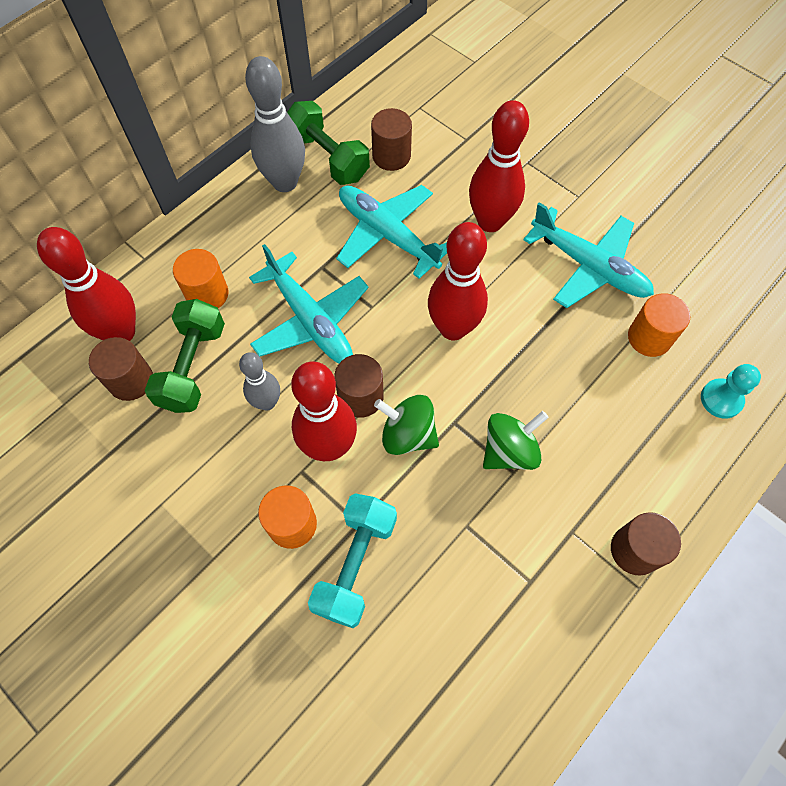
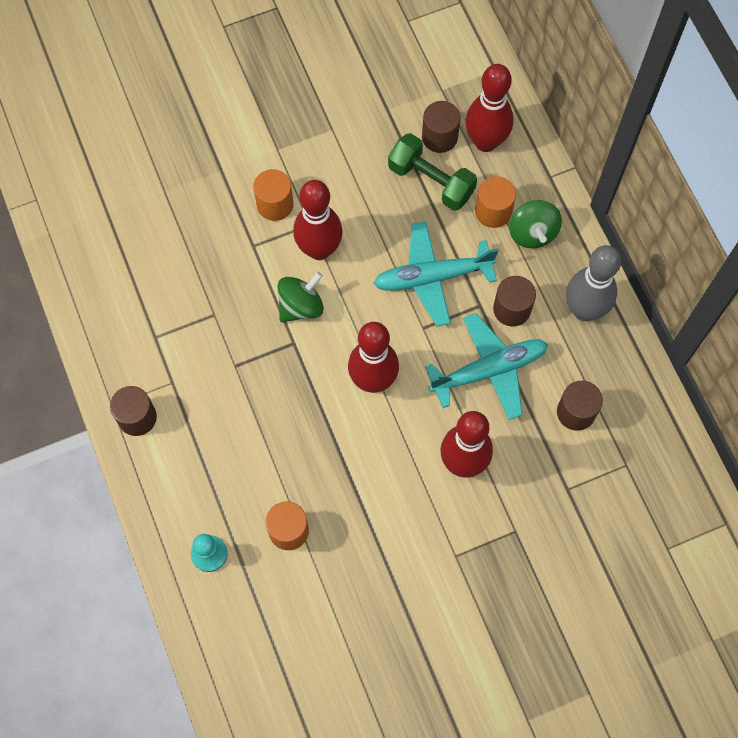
camera: 115 degrees right, 5 degrees up
grey bowling pin [239,352,280,411] -> none
green dumbbell [287,101,370,185] -> none
turquoise dumbbell [308,493,397,628] -> none
brown cylinder [334,354,384,418] -> brown cylinder moved to [493,276,536,326]
green spinning top [483,411,549,470] -> green spinning top moved to [509,200,562,248]
turquoise plane [523,202,654,308] -> none

